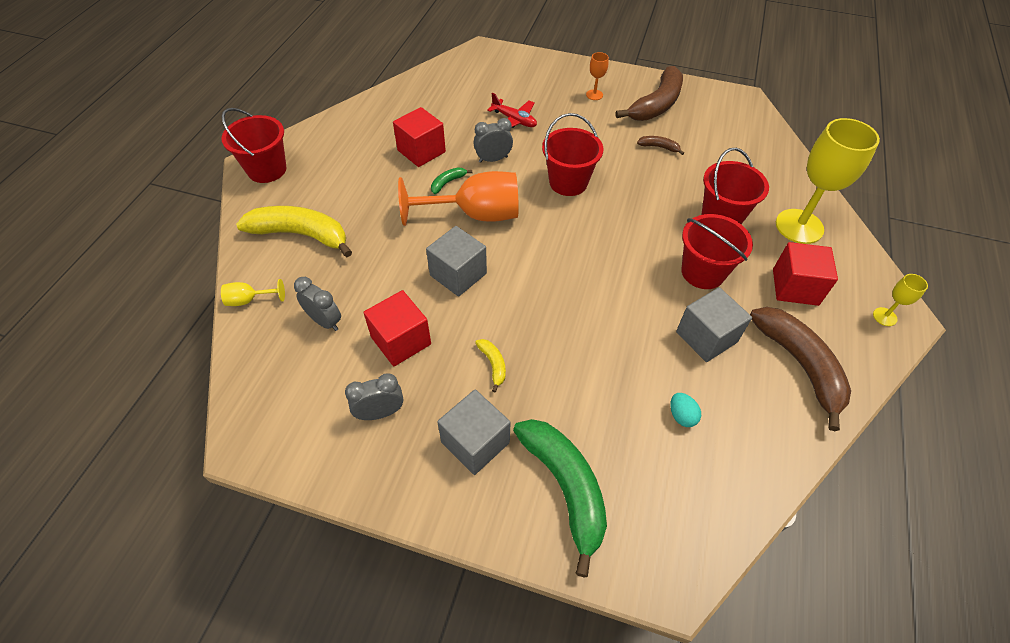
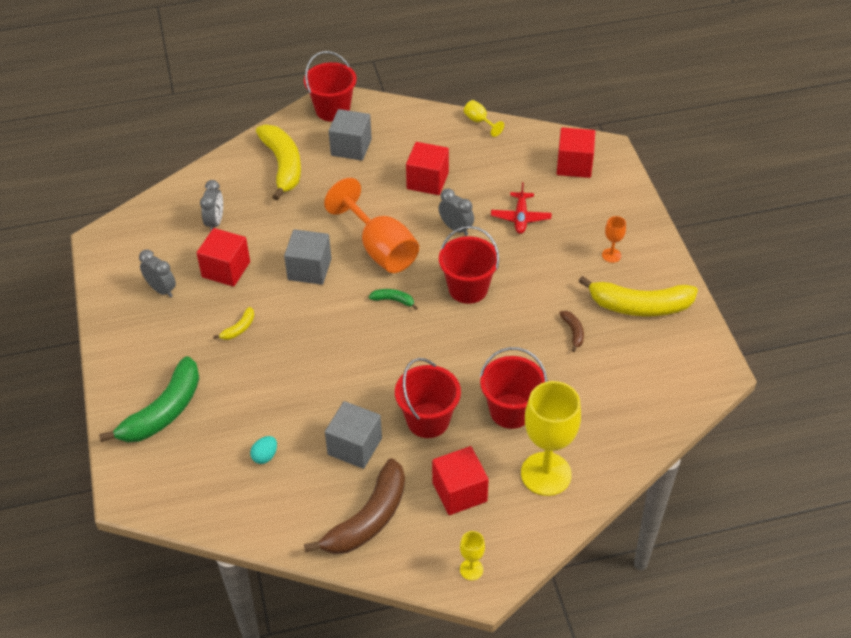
camera: 60 degrees right, 5 degrees down
yellow goblet [221,279,285,306] -> yellow goblet moved to [464,100,504,137]
green banana [431,167,472,194] -> green banana moved to [369,289,417,310]
grey cube [437,389,511,475] -> grey cube moved to [329,109,372,161]
brown banana [615,66,683,121] -> yellow banana [578,276,698,316]
none -> red cube [557,127,595,178]

